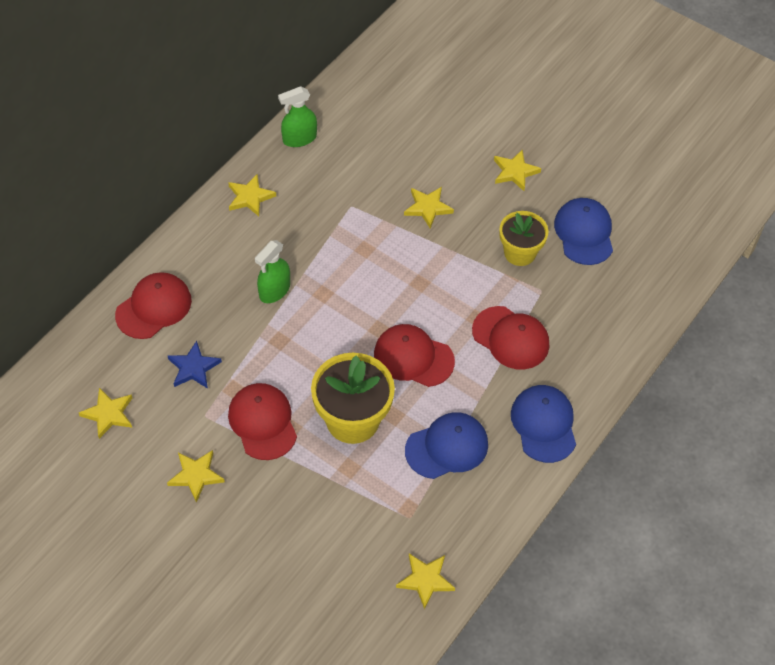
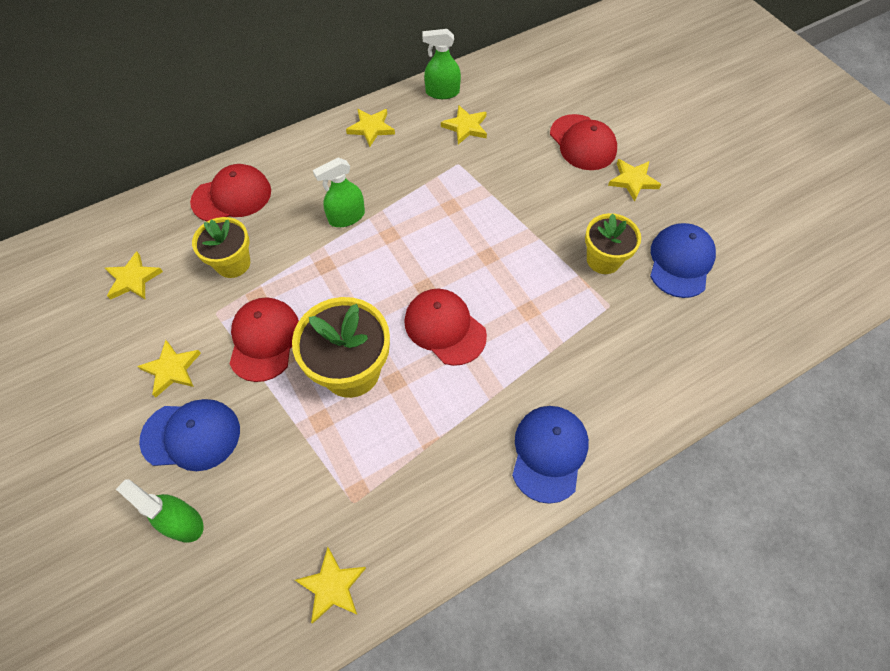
camera: 25 degrees right, 5 degrees up
blue star [168,341,222,389] -> yellow flower pot [192,217,250,278]
yellow star [404,187,454,228] -> yellow star moved to [441,105,487,145]
blue cap [405,412,488,479] -> blue cap moved to [139,399,240,471]
red cap [472,306,549,370] -> red cap moved to [550,114,617,170]
none -> green spray bottle [116,479,204,543]

